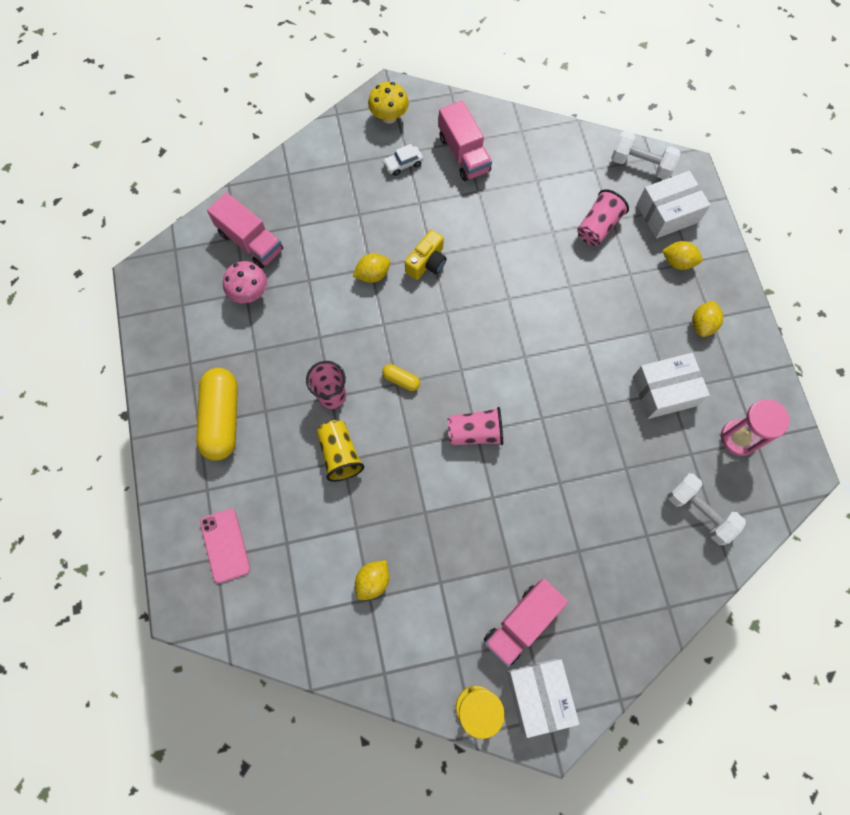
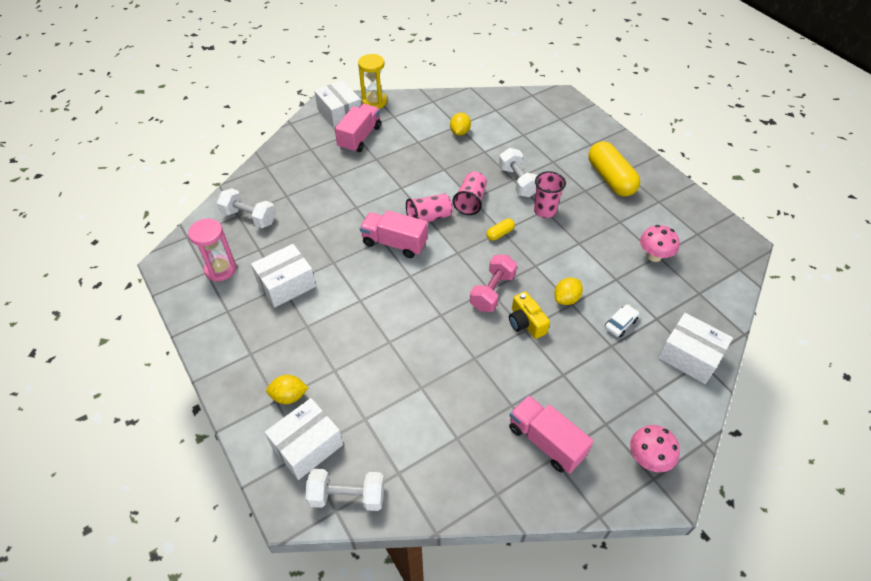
camera: 160 degrees right, 20 degrees down
pink phone [200,509,250,583] -> none
pink truck [207,192,283,269] -> pink truck moved to [360,210,428,258]
yellow cup [317,420,364,482] -> white dumbbell [499,148,537,197]
yellow mushroom [368,82,409,124] -> pink mushroom [630,425,680,472]
yellow capsule [382,364,420,391] -> yellow capsule turned 45 degrees counterclockwise [486,218,515,241]
white car [383,144,423,176] -> white car moved to [605,304,639,337]
yellow camera [405,230,447,280] -> yellow camera turned 45 degrees counterclockwise [509,291,550,339]
pink cup [577,189,629,246] -> pink cup moved to [453,172,487,215]
yellow lemon [692,301,723,337] -> none
none -> pink dumbbell [470,255,517,312]
none -> white box [658,313,733,384]

